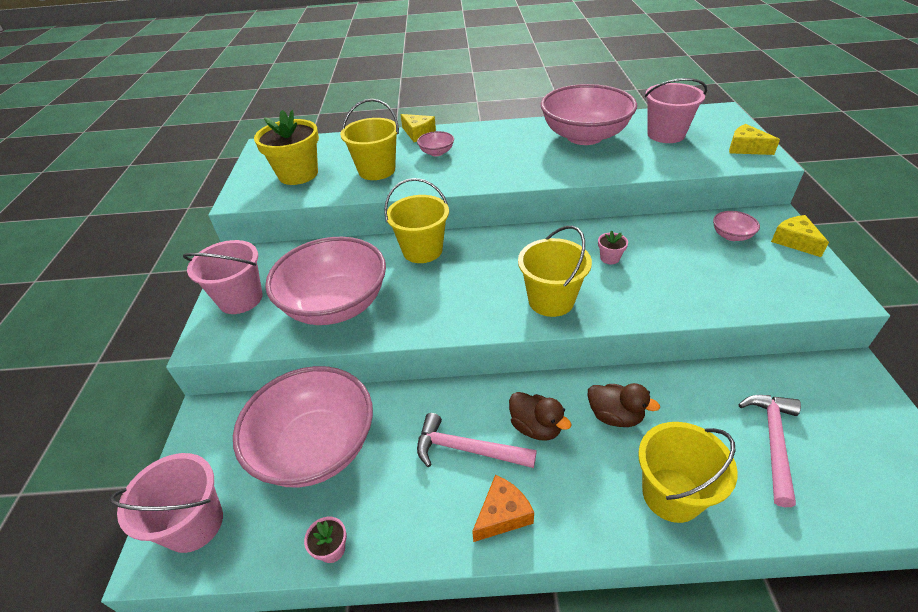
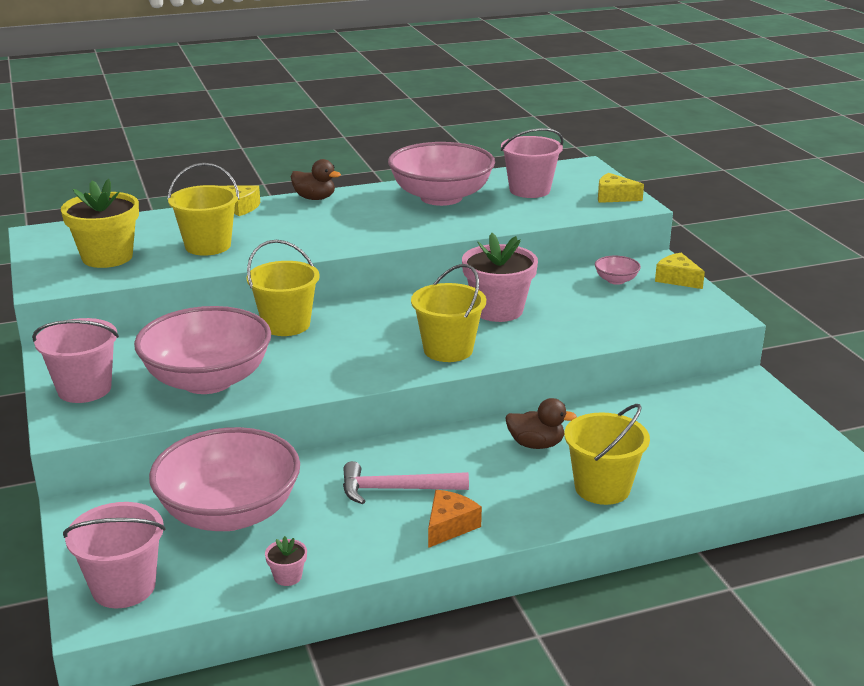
camera: 20 degrees left, 15 degrees down
pink bowl [417,131,454,156] -> none
brown duck [509,392,572,441] -> brown duck moved to [291,159,341,200]
pink flower pot [598,230,628,264] -> pink flower pot [462,233,538,322], size x2.37
pink hammer [738,395,801,507] -> none

